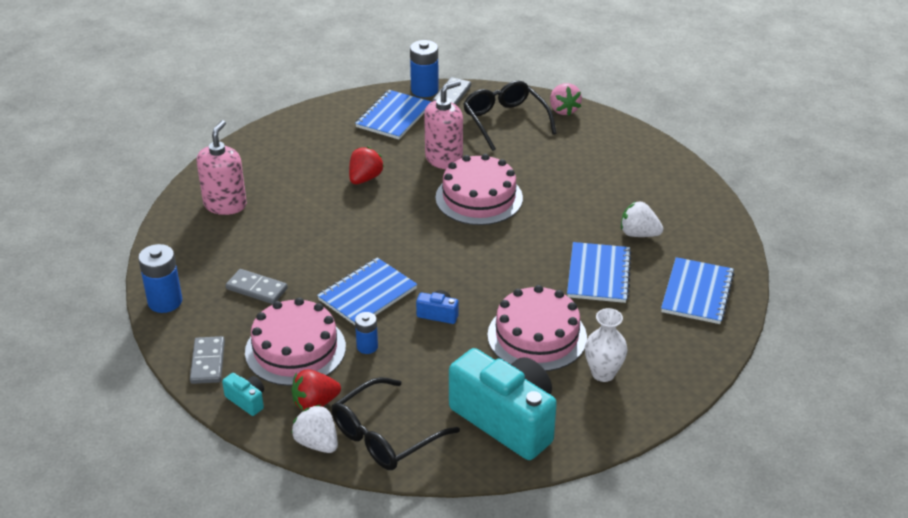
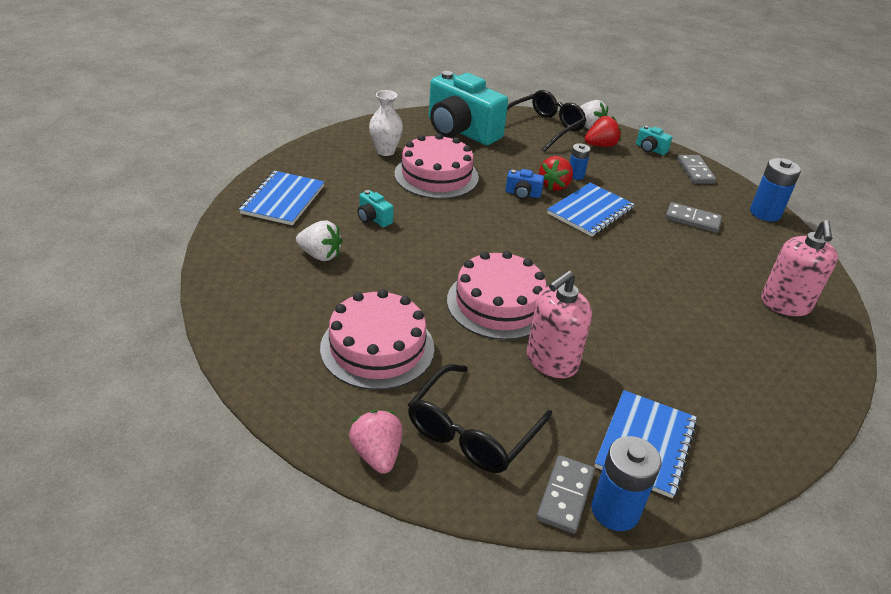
camera: 175 degrees right, 0 degrees up
pink cake [245,298,346,386] -> pink cake moved to [320,289,434,390]
red strawberry [349,147,384,184] -> red strawberry moved to [539,156,573,191]
black glasses [463,81,557,151] -> black glasses turned 60 degrees clockwise [408,364,552,473]
blue notebook [567,242,632,303] -> turquoise camera [357,190,394,227]

